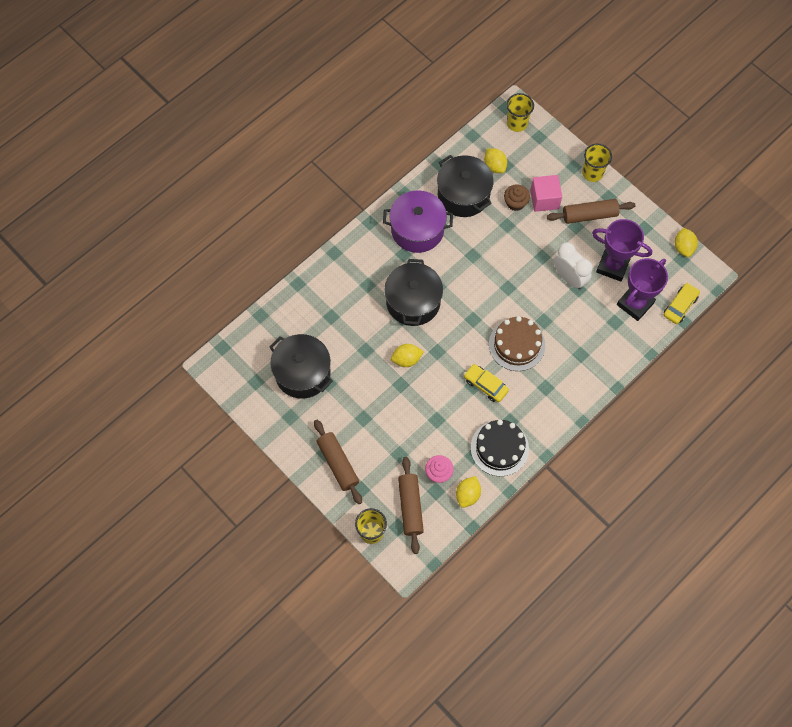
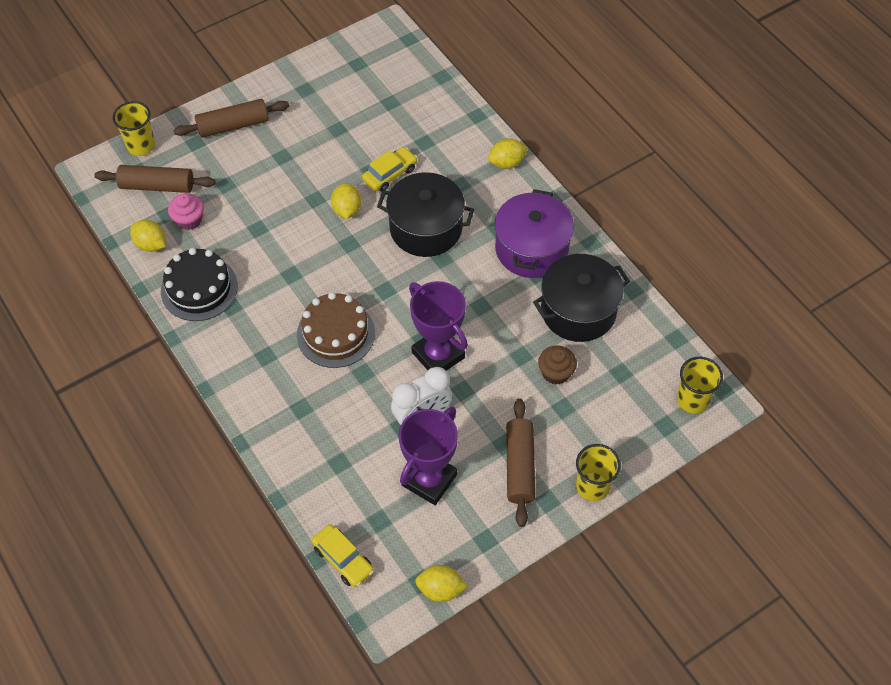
camera: 100 degrees right, 10 degrees down
black pot [269,334,333,399] -> none
yellow car [464,364,509,402] -> yellow car moved to [362,147,418,192]
yellow lemon [484,148,507,173] -> yellow lemon moved to [488,138,528,169]
pink cube [530,175,562,212] -> none
purple trophy [617,258,668,321] -> purple trophy moved to [409,281,468,371]

